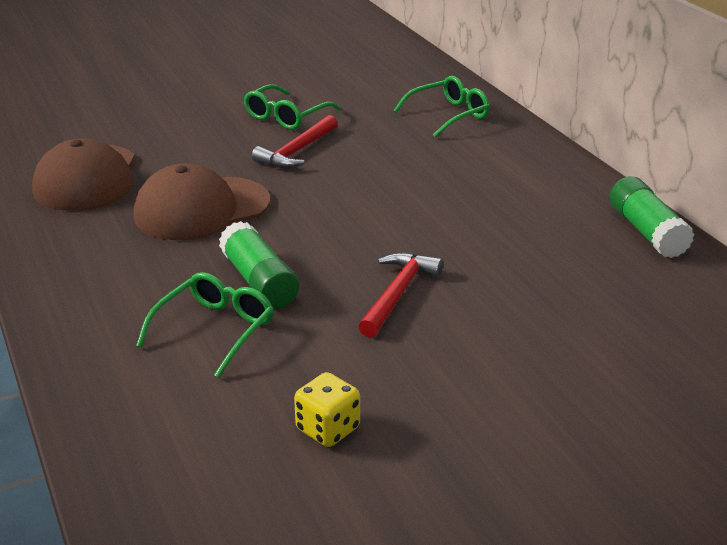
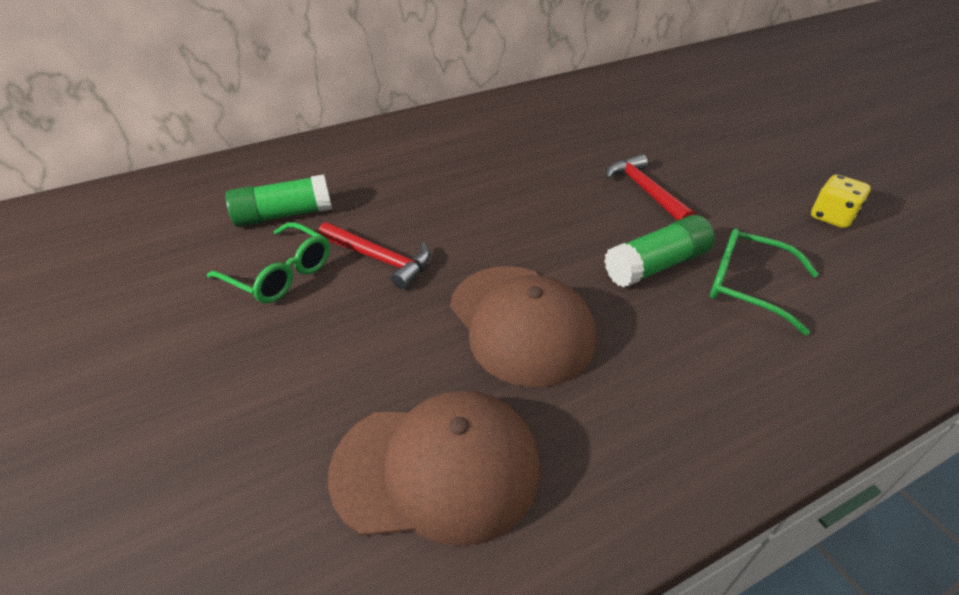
camera: 90 degrees left, 10 degrees up
red hammer [358,252,443,338] -> red hammer turned 45 degrees clockwise [606,154,695,220]
green glasses [393,76,490,138] -> none
green glue stick [610,176,694,258] -> green glue stick moved to [225,174,332,227]

